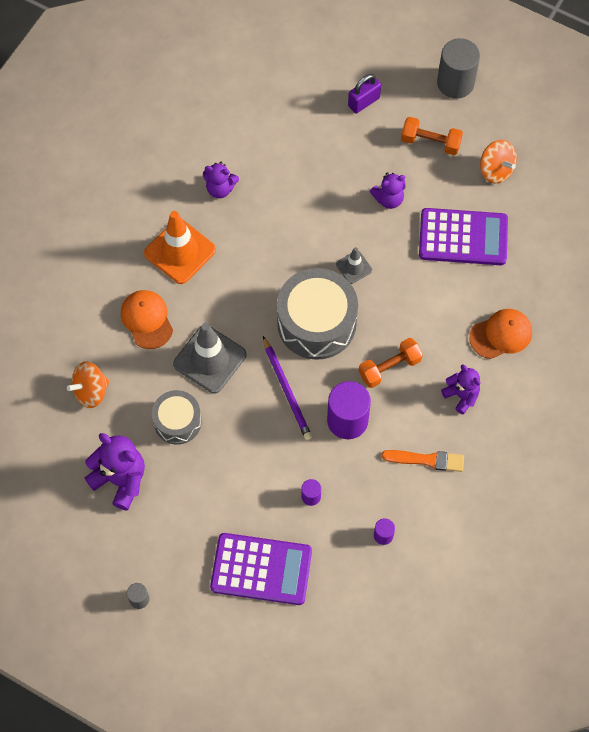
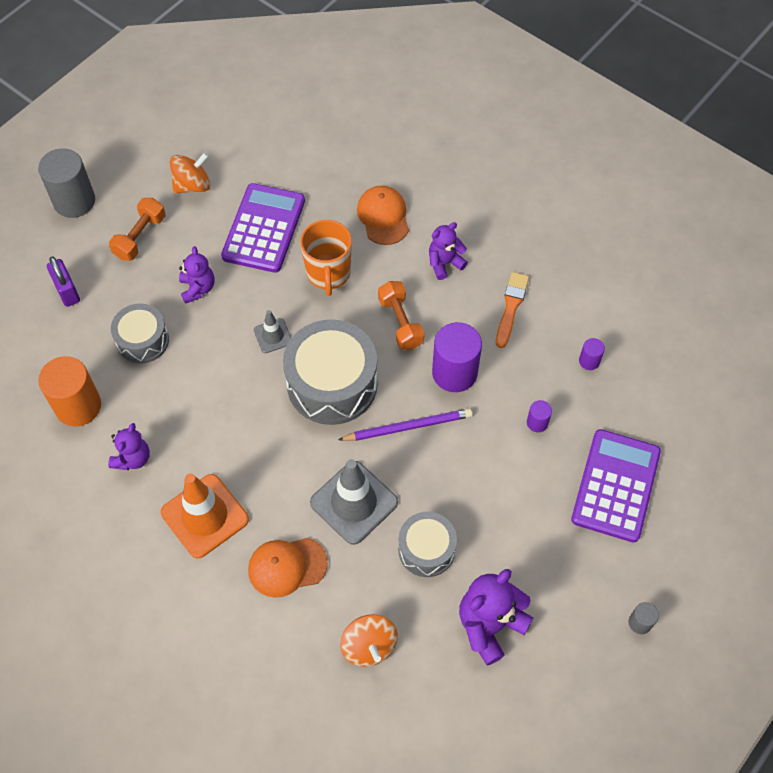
camera: 80 degrees left, 5 degrees down
none -> orange cylinder [38,356,101,426]
none -> grey drum [111,304,169,364]
none -> orange mug [300,220,352,296]

